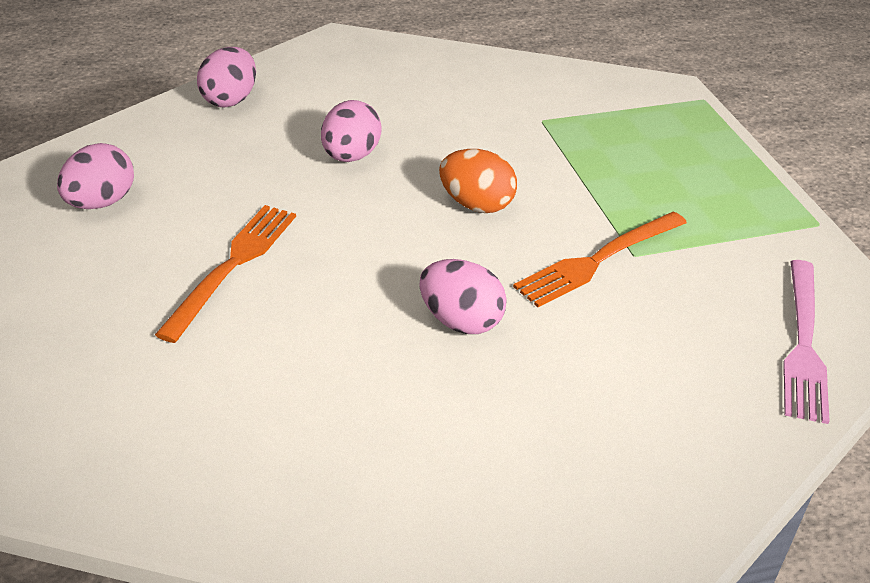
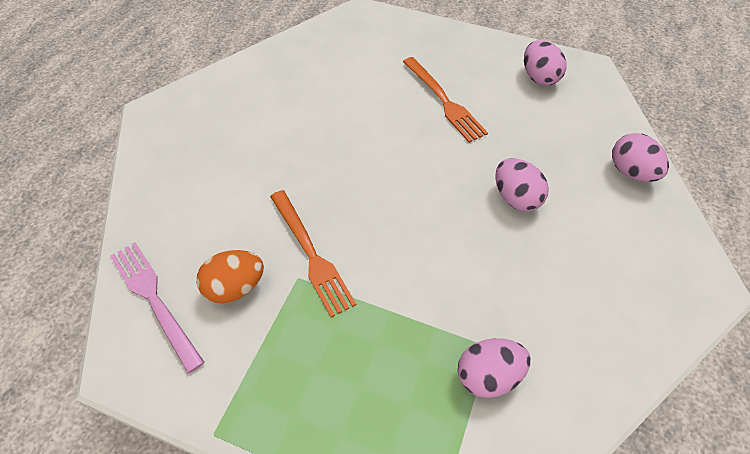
camera: 130 degrees right, 15 degrees up
pink egg [419,259,507,334] -> pink egg moved to [458,338,531,398]
orange egg [439,149,517,213] -> orange egg moved to [197,250,264,303]
orange fork [513,212,687,307] -> orange fork turned 150 degrees clockwise [270,190,356,318]

